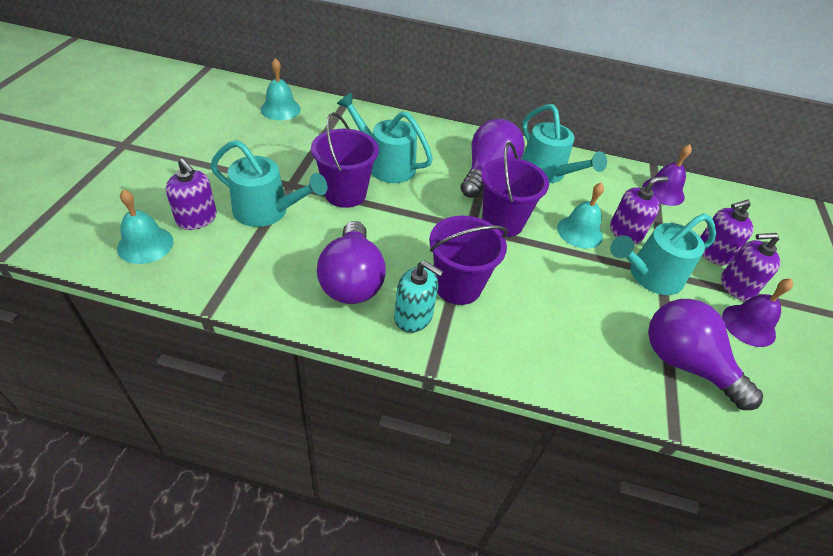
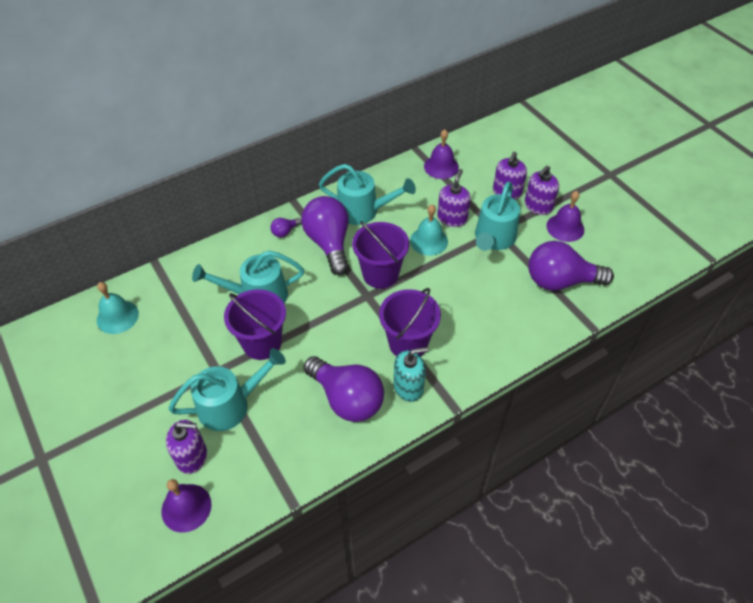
camera: 40 degrees left, 5 degrees up
turquoise bell [117,189,173,264] -> purple bell [161,479,212,532]
none -> purple light bulb [271,218,302,237]

